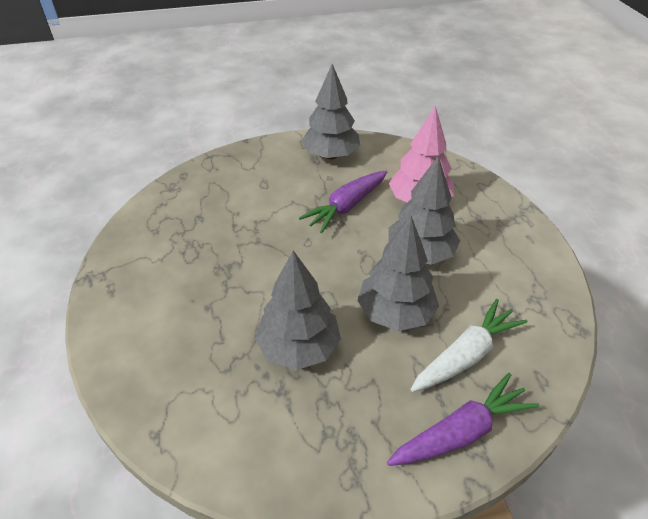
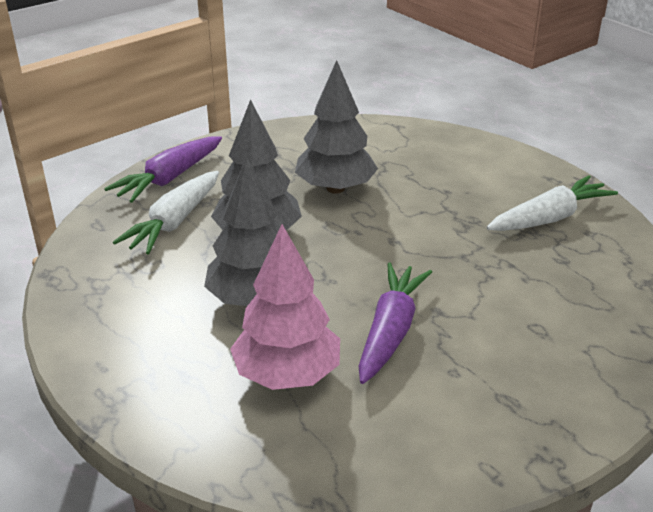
camera: 155 degrees right, 10 degrees down
grey tree [301,64,360,159] -> none
none -> white carrot [487,175,618,231]

